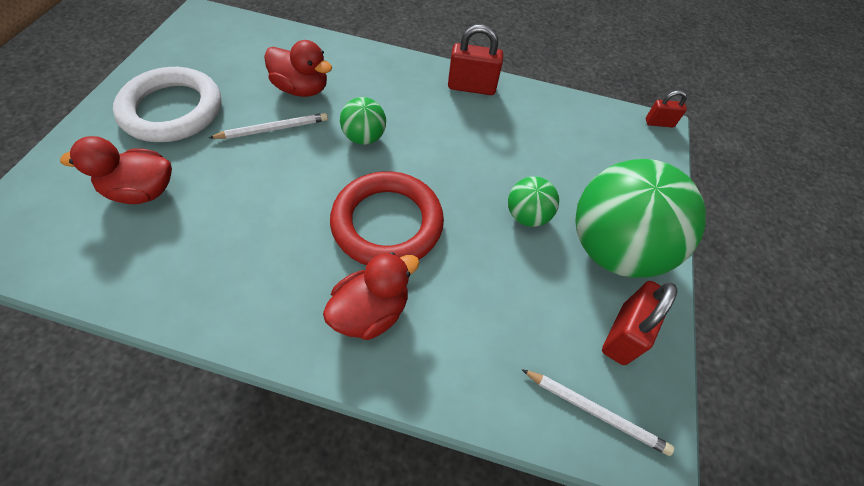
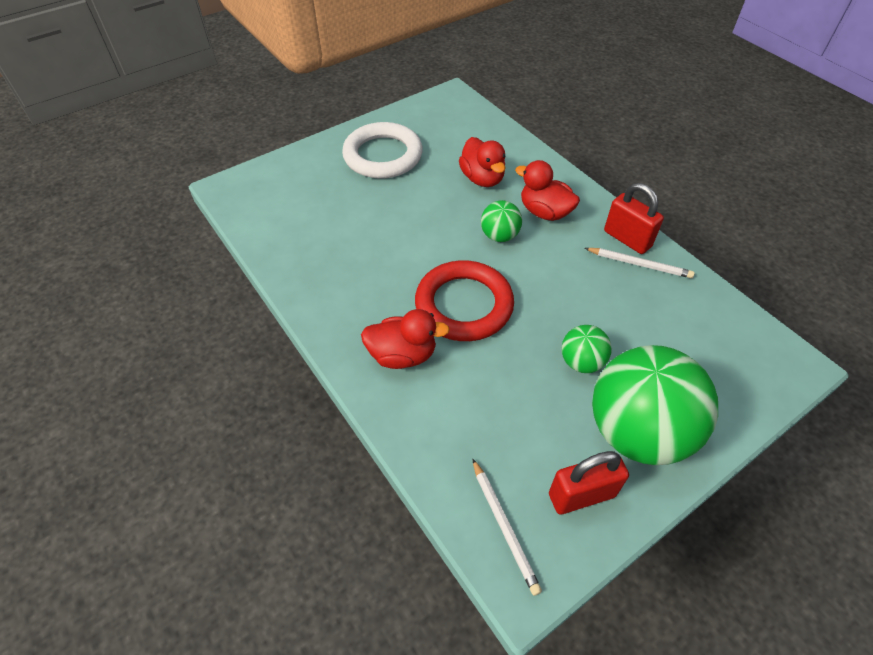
camera: 45 degrees right, 5 degrees down
red duck [60,136,172,204] -> red duck moved to [515,160,580,221]
white pencil [209,113,328,139] -> white pencil moved to [585,248,695,278]
red padlock [646,90,687,128] -> none

